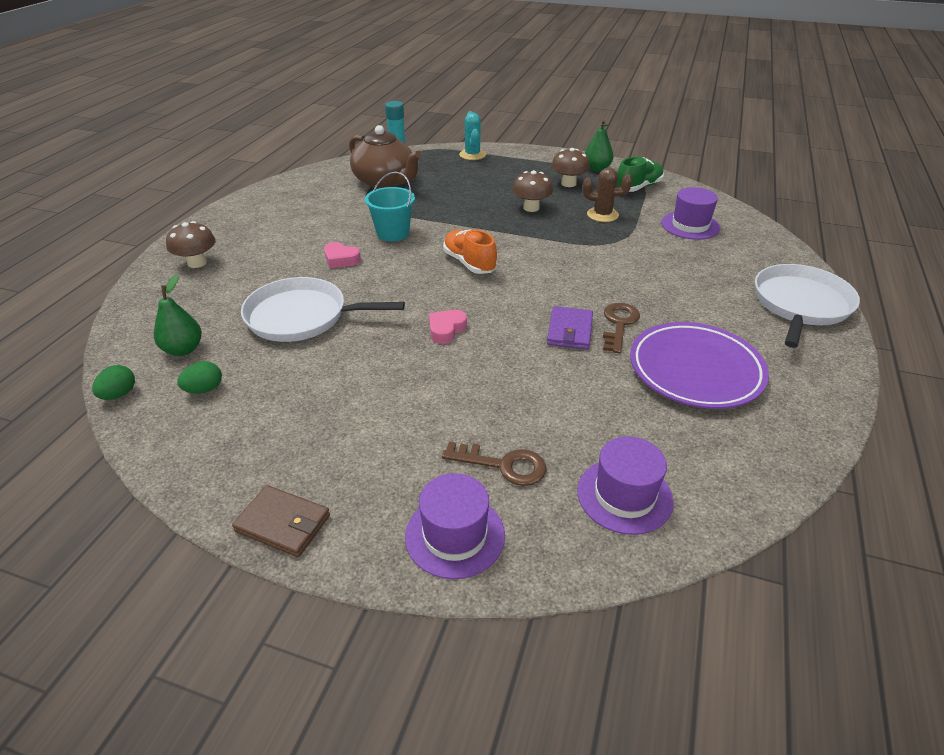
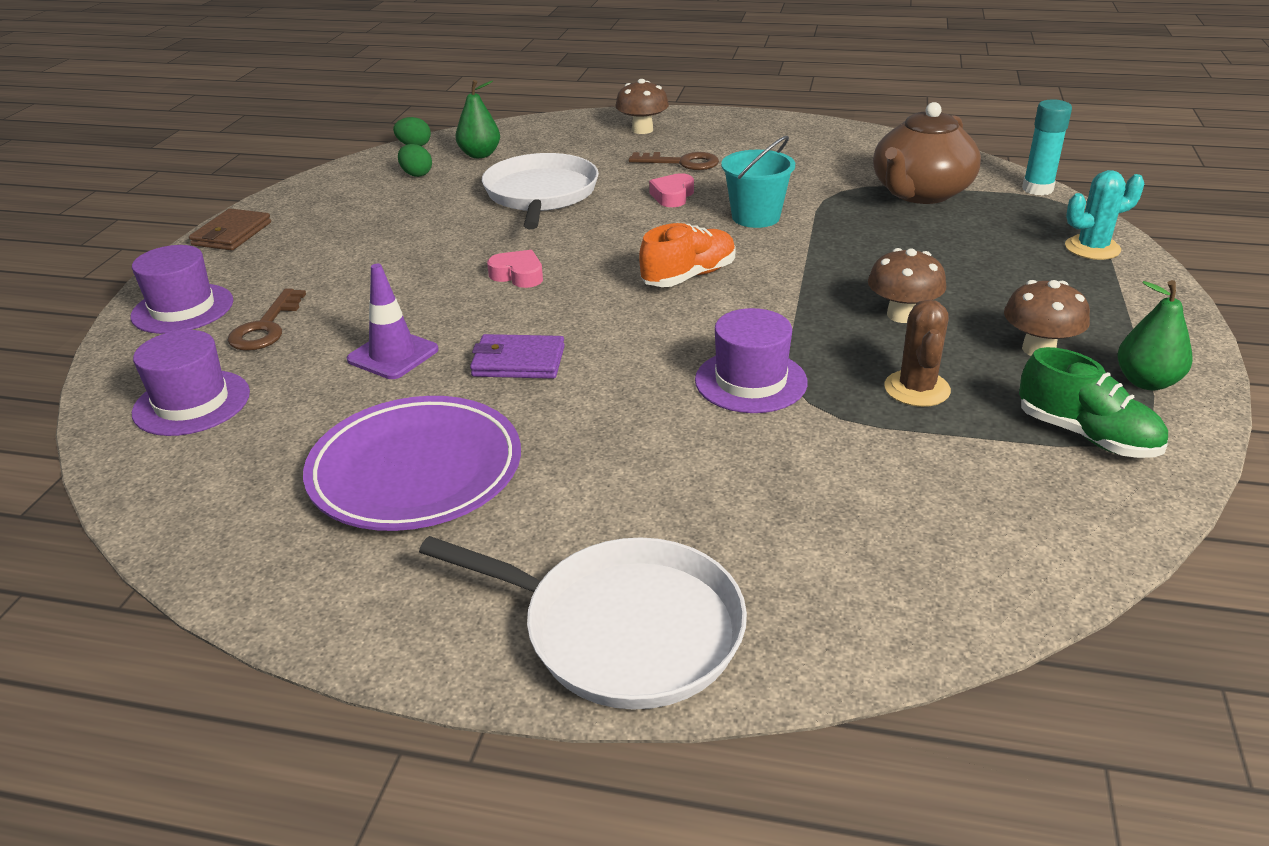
camera: 85 degrees right, 5 degrees down
brown key [603,303,640,354] -> brown key moved to [629,152,719,170]
purple hat [661,187,720,240] -> purple hat moved to [695,308,808,413]
none -> purple traffic cone [347,264,439,379]

